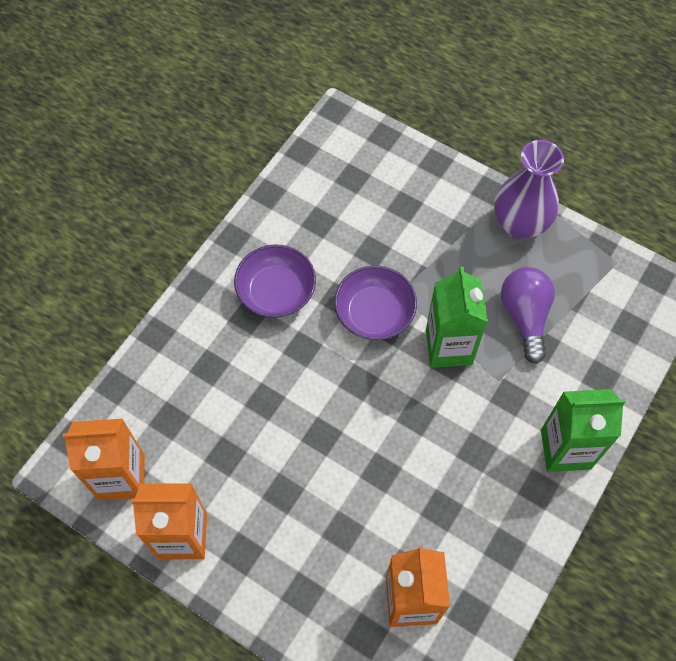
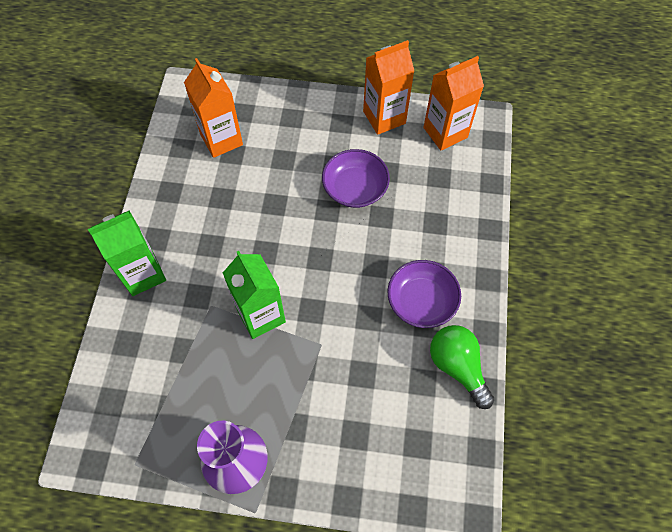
camera: 155 degrees right, 0 degrees up
purple bowl [334,266,417,340] -> purple bowl moved to [322,149,390,208]
purple light bulb [501,267,555,364] -> none
none -> green light bulb [430,325,495,409]

